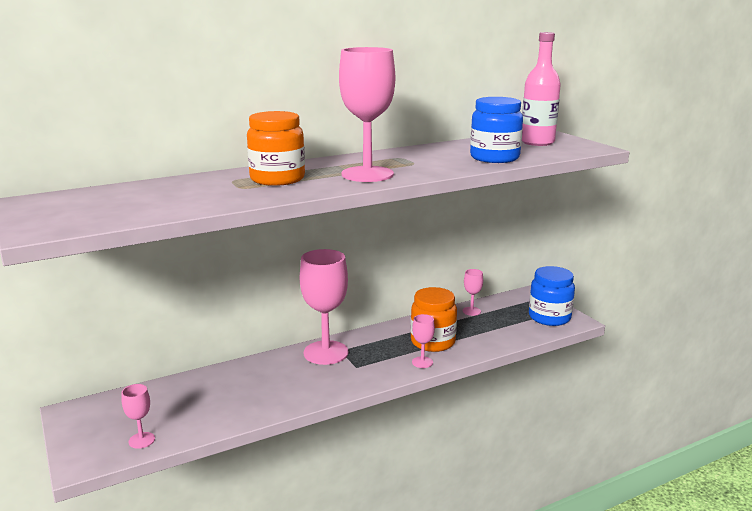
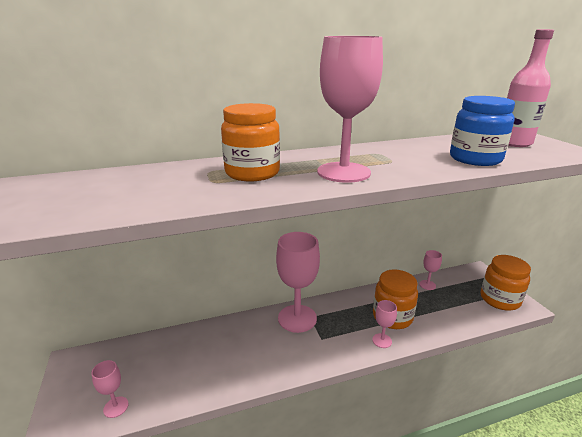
camera: 10 degrees right, 5 degrees up
blue jar [529,266,575,326] -> orange jar [481,255,531,311]

